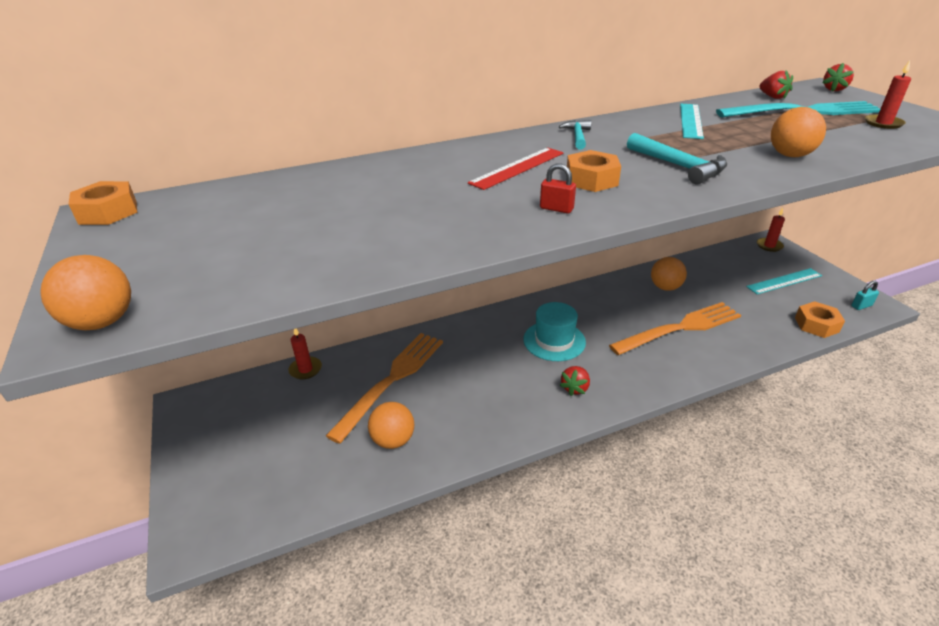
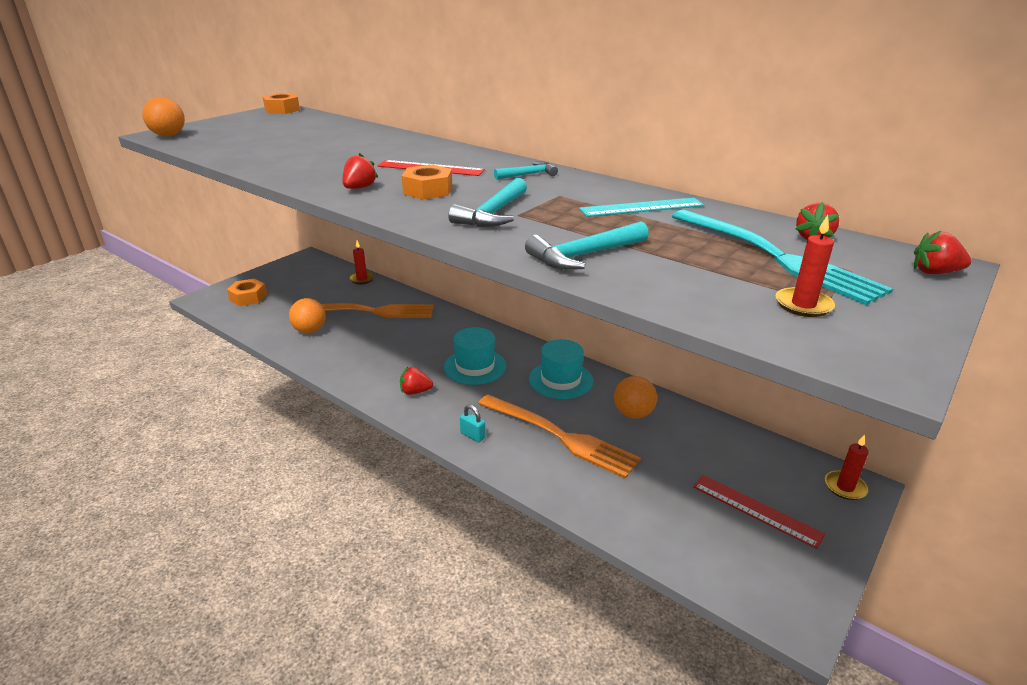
camera: 60 degrees right, 5 degrees down
red padlock [540,163,576,214] -> red strawberry [342,153,378,189]
turquoise ruler [746,268,822,294] -> red ruler [693,475,825,549]
orange ball [771,107,826,157] -> turquoise hammer [525,221,649,270]
orange nut [795,301,845,338] -> orange nut moved to [227,279,267,306]
turquoise padlock [851,281,879,310] -> turquoise padlock moved to [460,405,486,442]
none -> turquoise hat [529,339,593,399]

